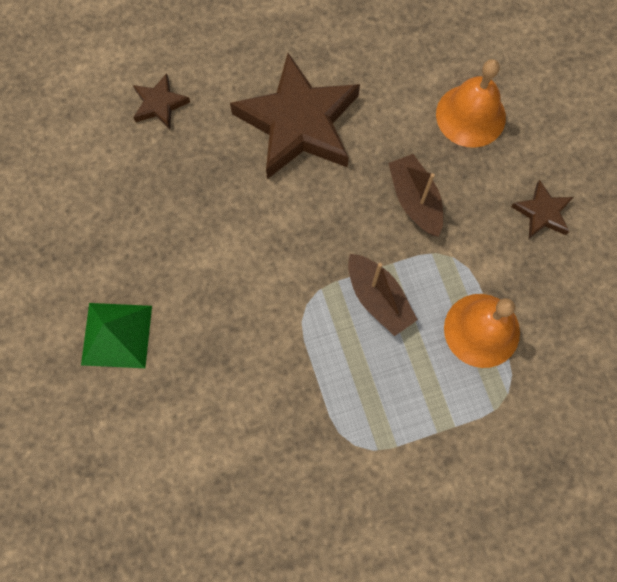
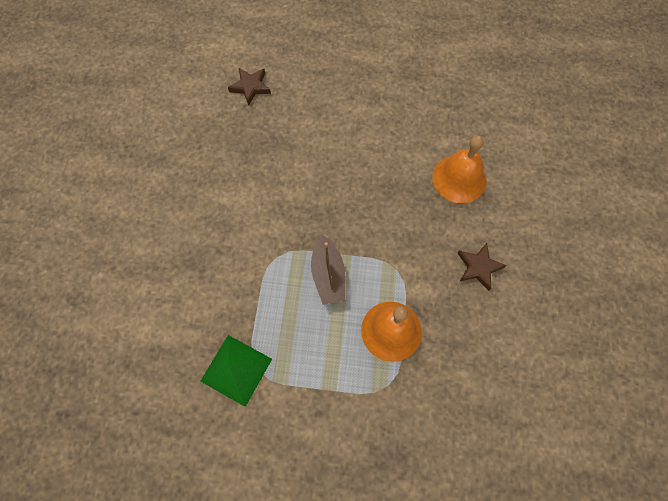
camera: 25 degrees right, 5 degrees down
green pyramid [81,303,152,368] -> green pyramid moved to [200,335,272,407]
brown star [230,53,360,179] -> none
brown boat [388,154,443,237] -> none

